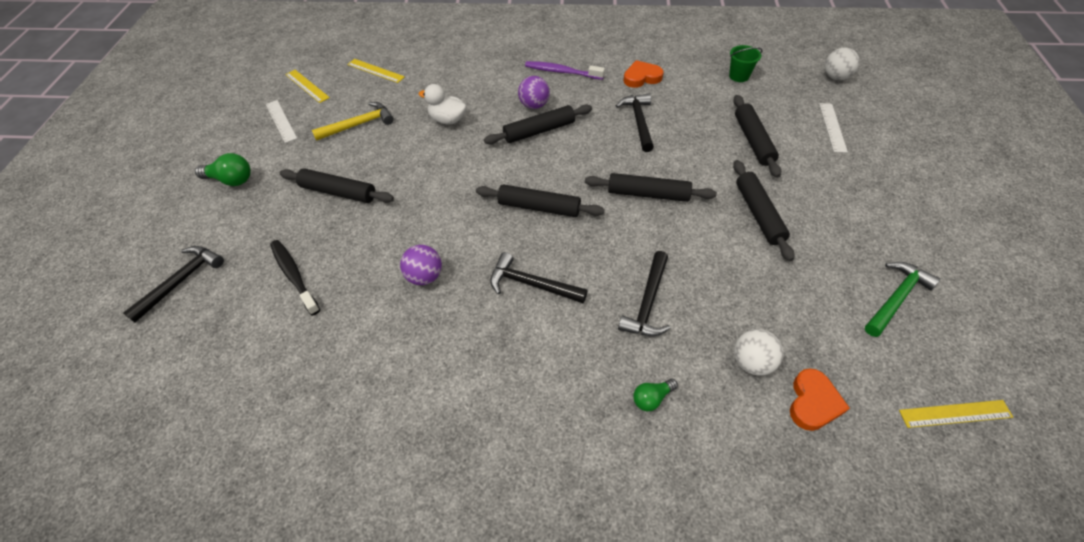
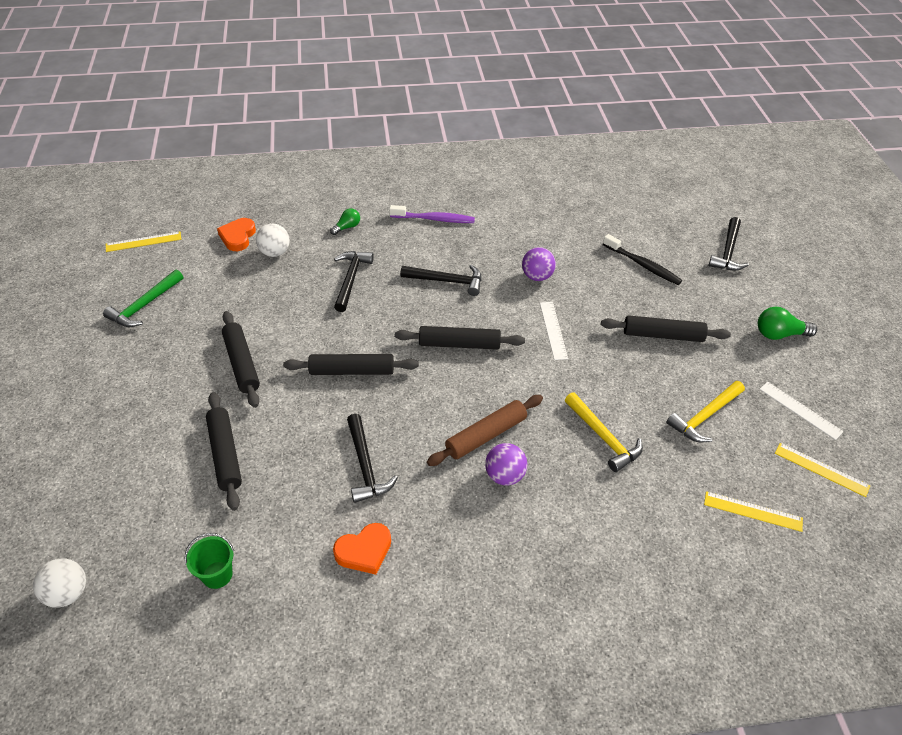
camera: 165 degrees right, 5 degrees down
white duck [419,84,467,124] -> yellow hammer [565,392,643,472]
black rolling pin [484,105,592,144] -> brown rolling pin [427,395,543,466]
purple toothbrush [525,61,605,80] -> purple toothbrush moved to [389,205,475,223]
white ruler [819,103,848,153] -> white ruler moved to [540,302,568,360]

